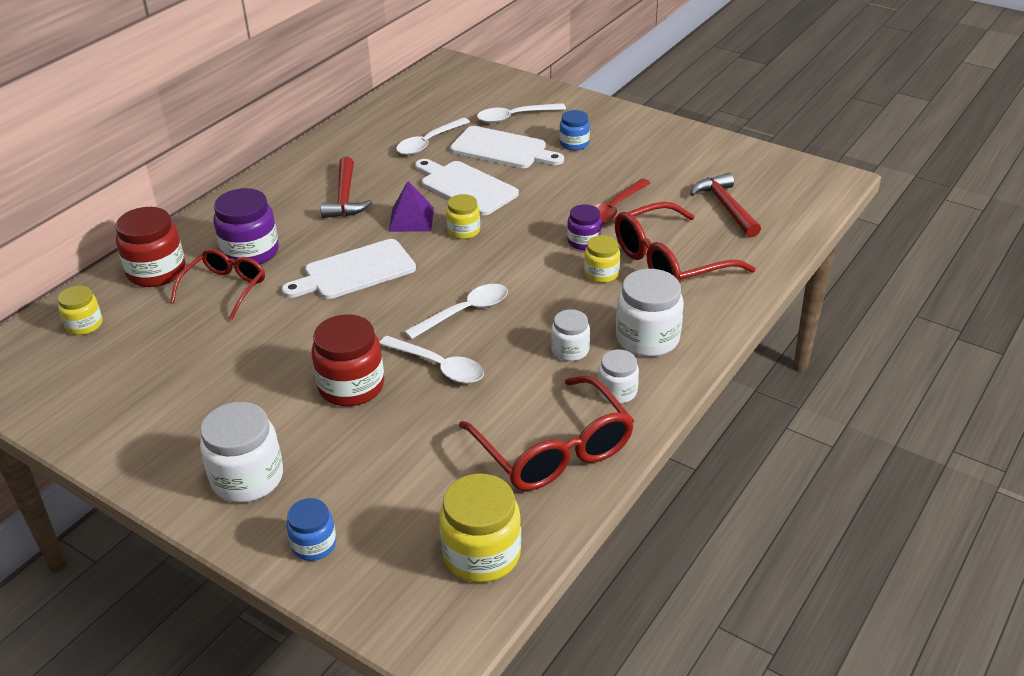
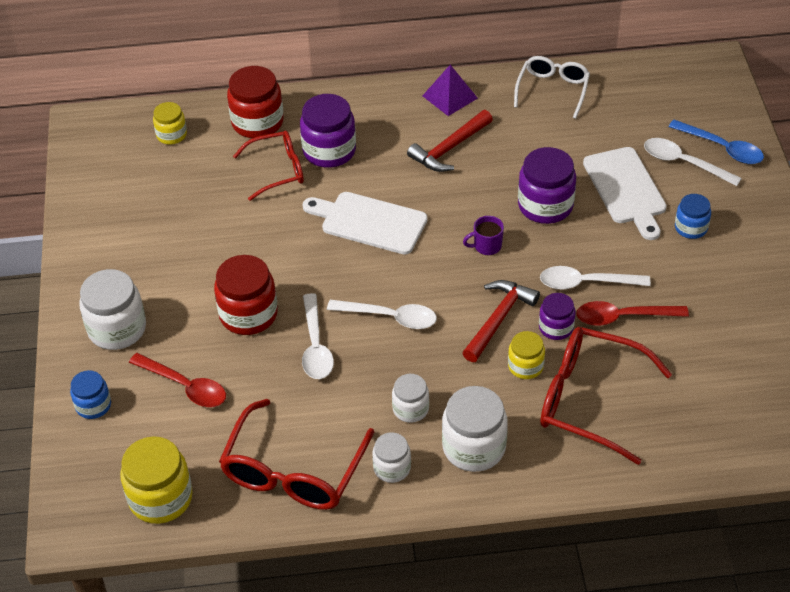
camera: 50 degrees right, 10 degrees up
purple pyramid [389,181,434,232] -> purple pyramid moved to [423,65,478,116]
white spoon [396,118,470,155] -> white spoon moved to [540,266,651,290]
white cutting board [415,159,519,215] -> purple jar [518,147,576,224]
yellow jar [446,194,480,239] -> purple mug [463,216,504,255]
red hammer [690,173,761,237] -> red hammer moved to [463,280,540,362]
none -> red spoon [129,353,226,407]
none -> white glasses [514,56,590,119]
none -> blue spoon [668,120,764,164]

